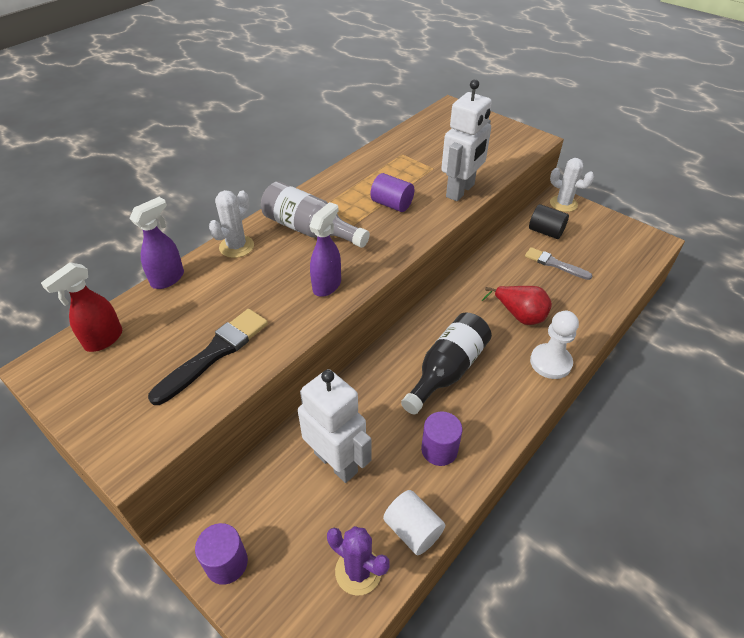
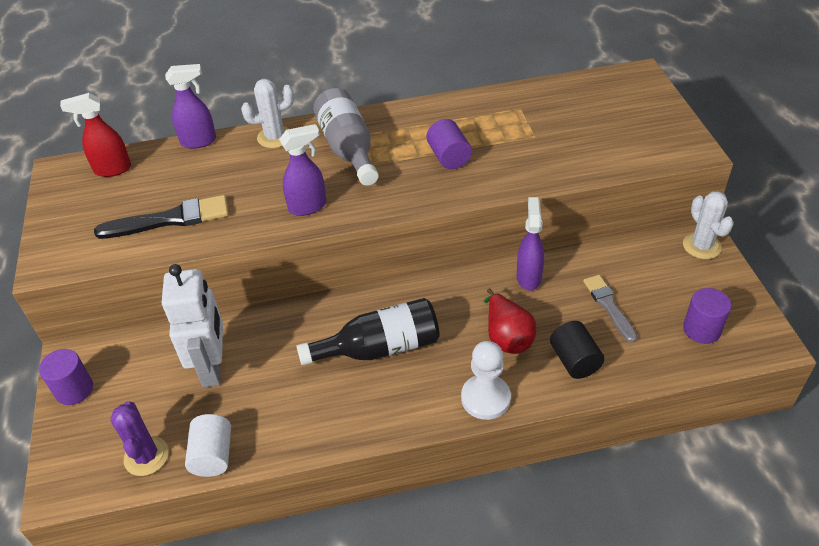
camera: 40 degrees right, 0 degrees up
purple cylinder [421,411,462,466] -> purple cylinder moved to [683,288,732,344]
white robot [441,79,492,201] -> none
black cylinder [529,204,569,239] -> black cylinder moved to [550,321,605,379]
none -> purple spray bottle [517,197,544,291]

